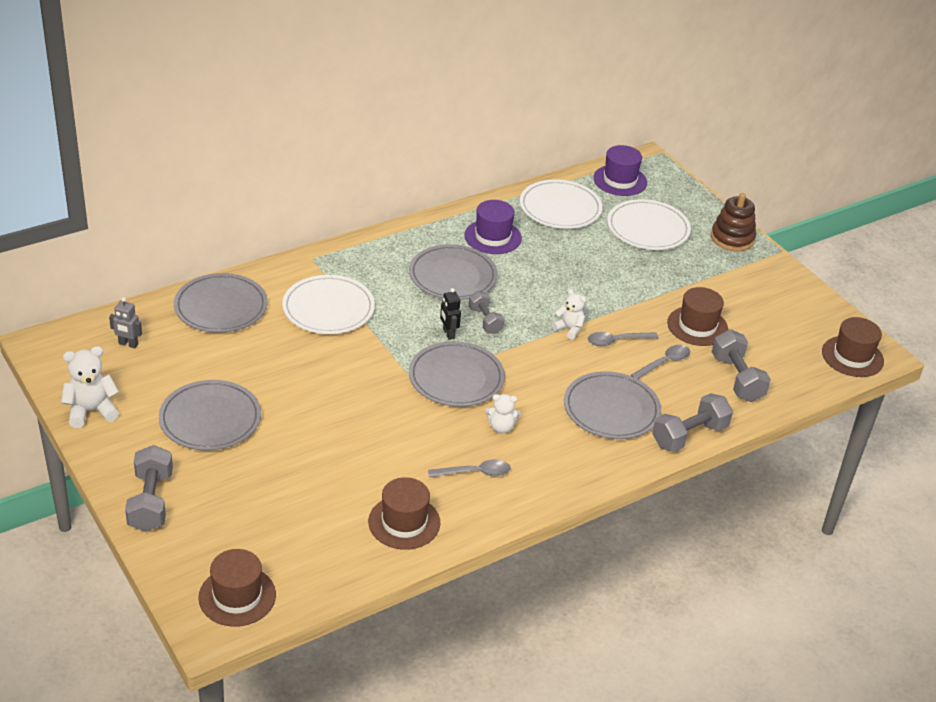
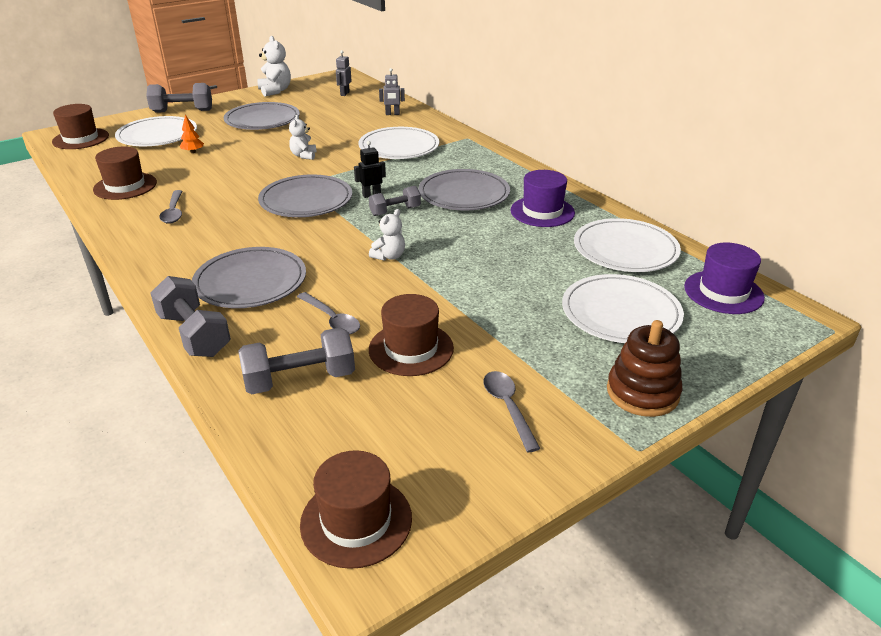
camera: 90 degrees right, 5 degrees down
grey plate [174,273,268,333] -> grey robot [379,68,405,115]
white teddy bear [485,394,521,433] -> white teddy bear moved to [289,115,317,160]
grey spoon [588,332,659,346] -> grey spoon moved to [483,371,541,452]
none -> white plate [115,116,197,146]
none -> orange tree [180,115,204,153]

